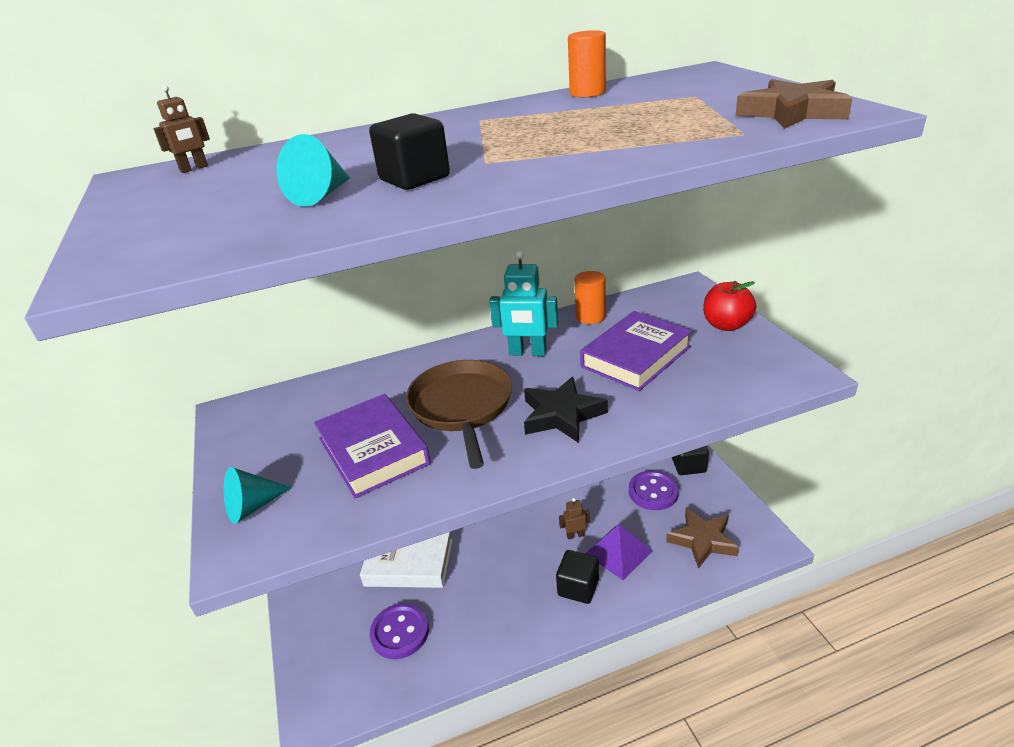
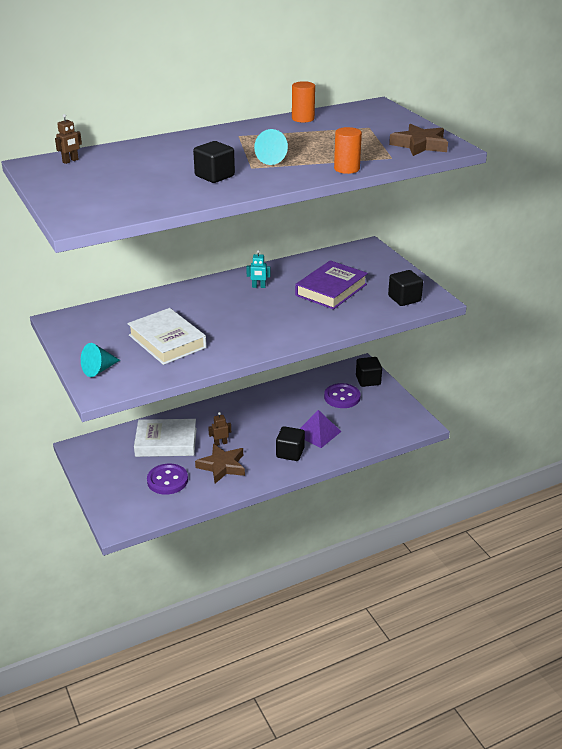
camera: 10 degrees left, 0 degrees up
turquoise cone [276,134,350,207] -> turquoise cone moved to [254,129,288,165]
purple book [314,394,431,498] -> white book [127,308,207,365]
brown pan [406,360,512,469] -> none
turquoise robot [489,251,558,356] -> turquoise robot [246,250,271,288], size x0.54
black star [524,377,608,443] -> none
brown robot [559,498,590,540] -> brown robot moved to [208,412,231,446]
orange cylinder [575,271,606,324] -> orange cylinder moved to [334,127,362,174]
brown star [666,507,739,569] -> brown star moved to [195,444,245,483]
red apple [703,281,756,331] -> none
none -> black cube [388,270,423,306]

